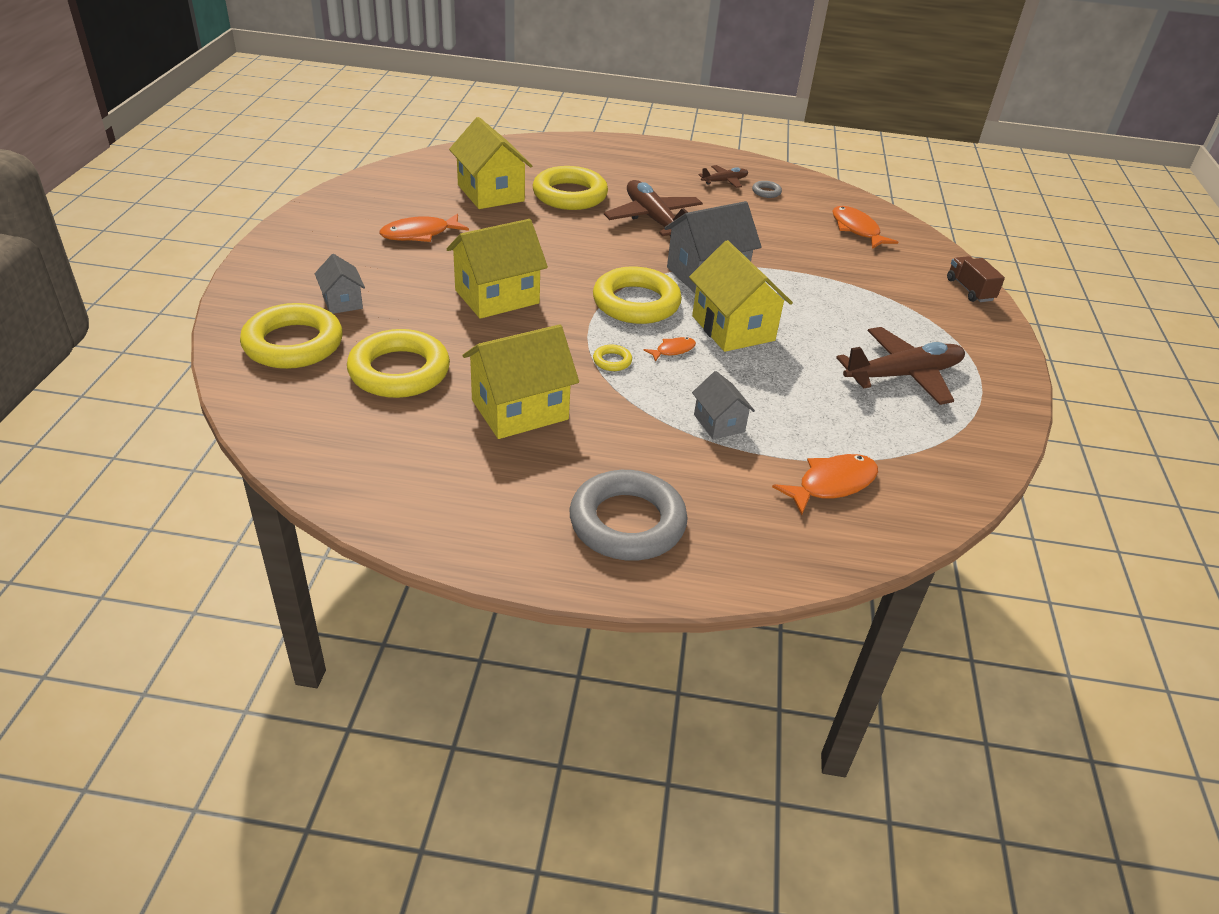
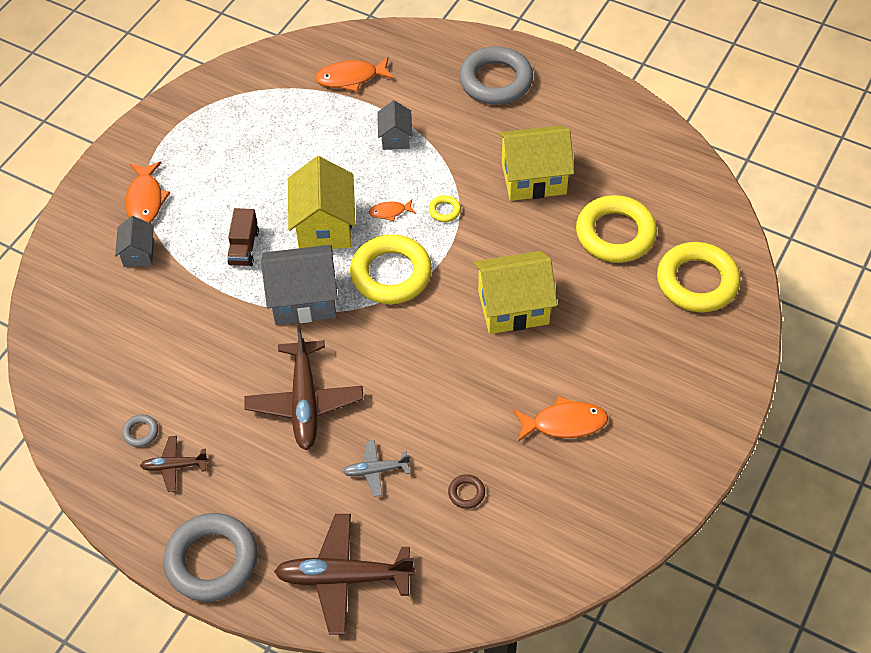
camera: 155 degrees left, 15 degrees up
grey house [314,254,365,314] -> grey house moved to [115,216,154,267]
yellow house [449,117,532,209] -> brown ring [448,474,485,509]
yellow ring [533,166,608,210] -> grey plane [343,440,411,496]
orange fish [832,206,898,249] -> orange fish moved to [125,161,170,223]
brown plane [836,327,965,405] -> brown plane moved to [274,514,415,635]
brown truck [947,256,1005,302] -> brown truck moved to [227,208,259,266]
none -> grey ring [163,513,258,602]

